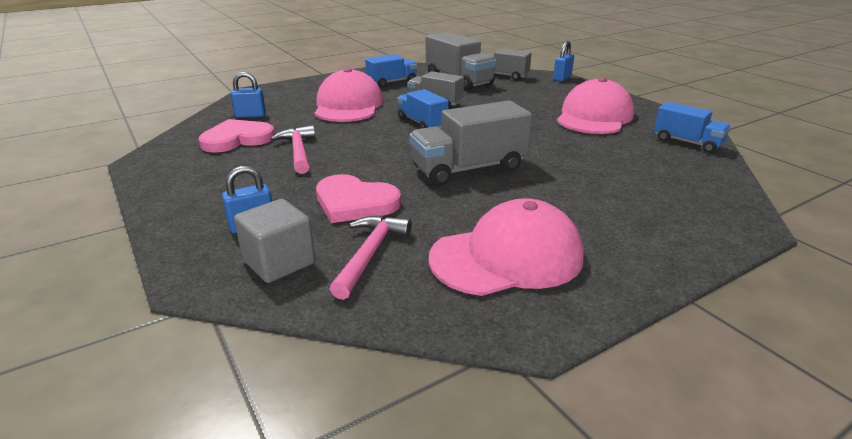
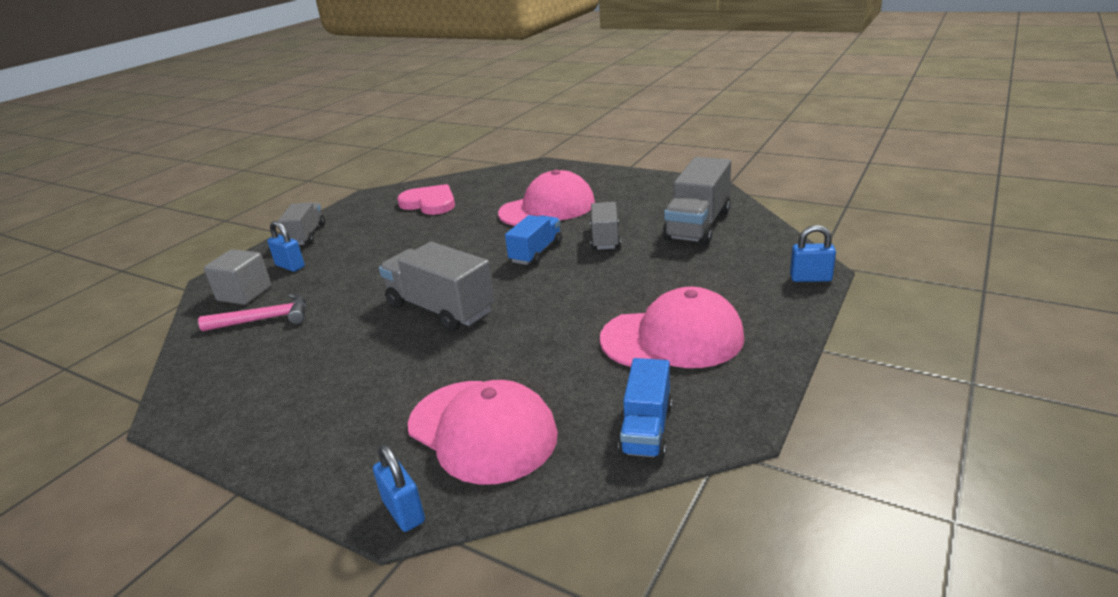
camera: 65 degrees right, 0 degrees up
blue padlock [230,72,266,118] -> blue padlock moved to [373,444,425,532]
pink hammer [271,125,315,174] -> none
pink heart [316,174,401,223] -> none
blue truck [365,54,417,88] -> none
pink cap [429,198,584,296] -> pink cap moved to [408,380,558,485]
grey truck [487,49,532,80] -> grey truck moved to [278,202,325,245]

